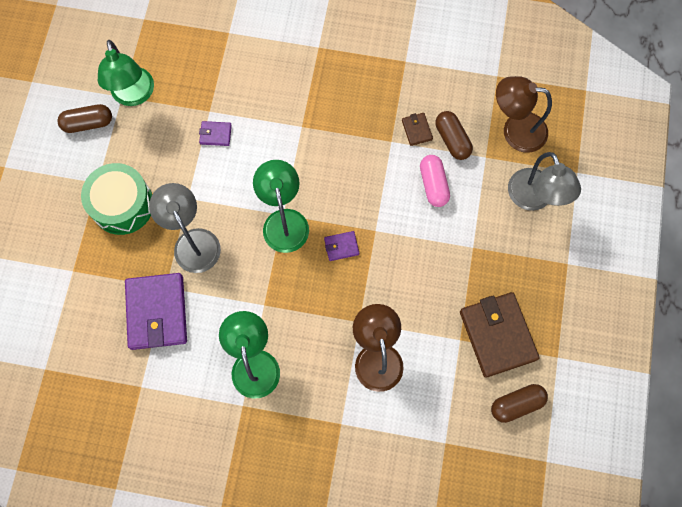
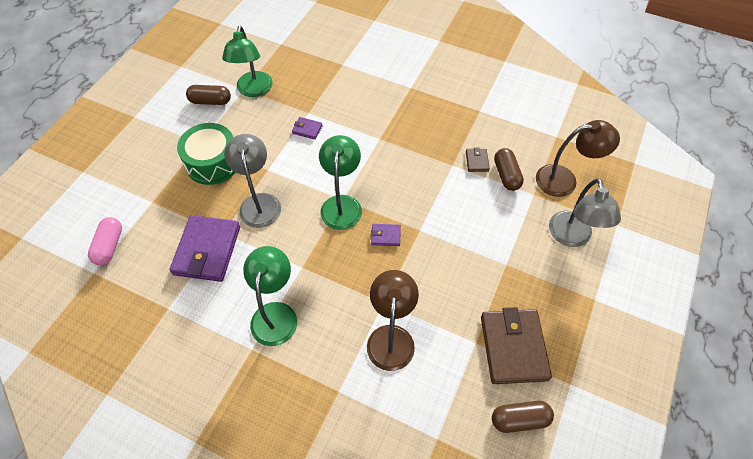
camera: 15 degrees right, 15 degrees down
pink capsule [420,155,450,207] -> pink capsule moved to [88,217,122,265]
brown lamp [496,76,552,153] -> brown lamp turned 150 degrees clockwise [536,120,620,197]

